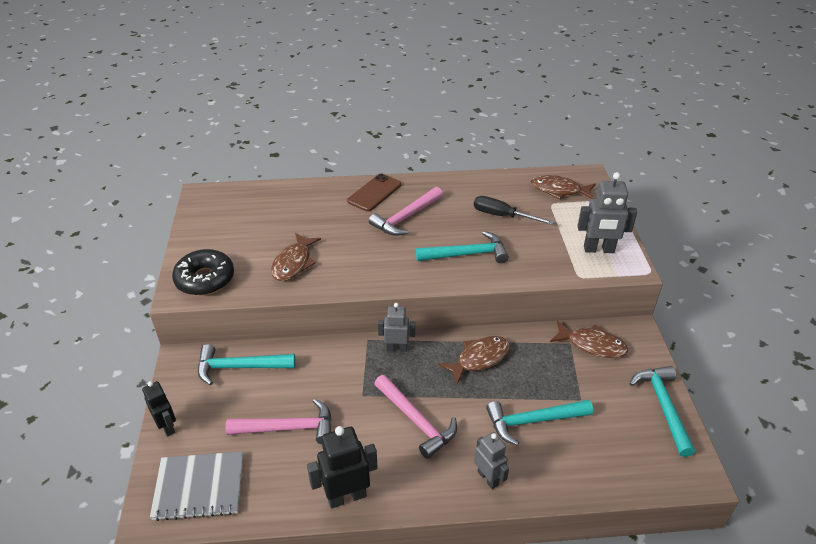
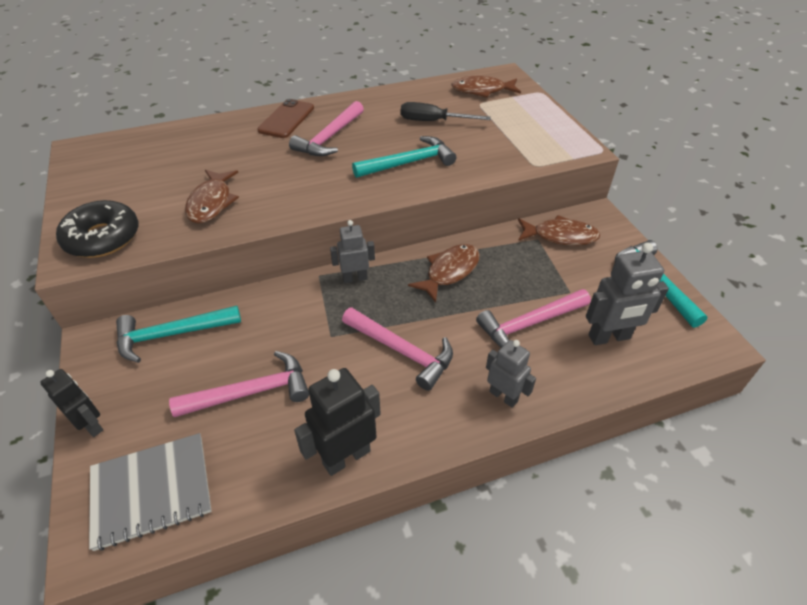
camera: 15 degrees left, 5 degrees up
turquoise hammer [486,400,593,446] -> pink hammer [476,289,591,348]
grey robot [578,172,637,253] -> grey robot moved to [586,243,669,345]

